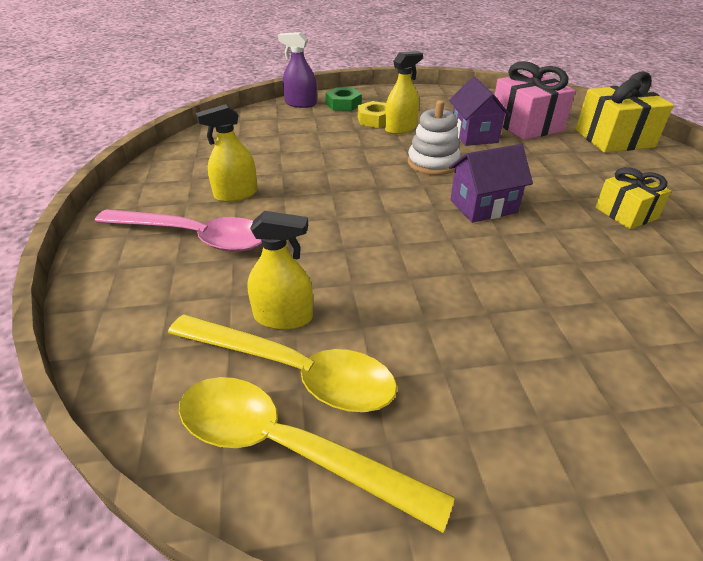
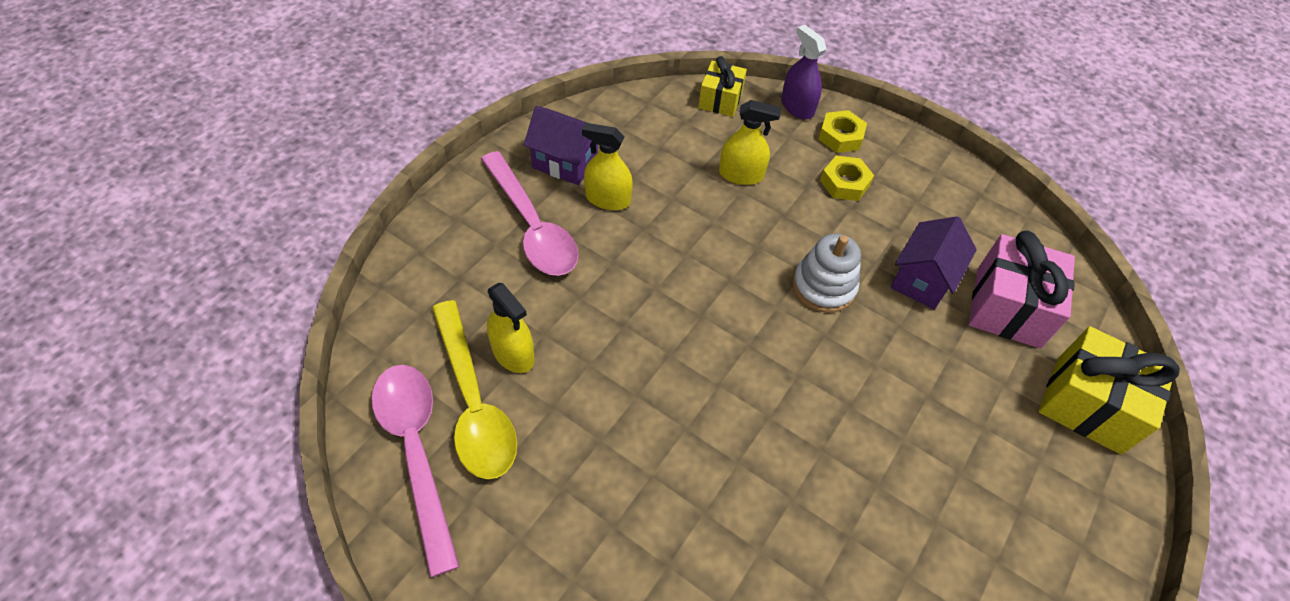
camera: 40 degrees right, 15 degrees up
yellow spoon [179,377,455,533] -> pink spoon [371,365,460,577]
green nut [325,87,362,111] -> yellow nut [818,110,867,153]
yellow spray bottle [385,51,423,134] -> yellow spray bottle moved to [719,100,781,185]
purple house [449,144,533,223] -> purple house moved to [524,106,598,185]
yellow gift [595,167,671,229] -> yellow gift moved to [698,56,747,117]

